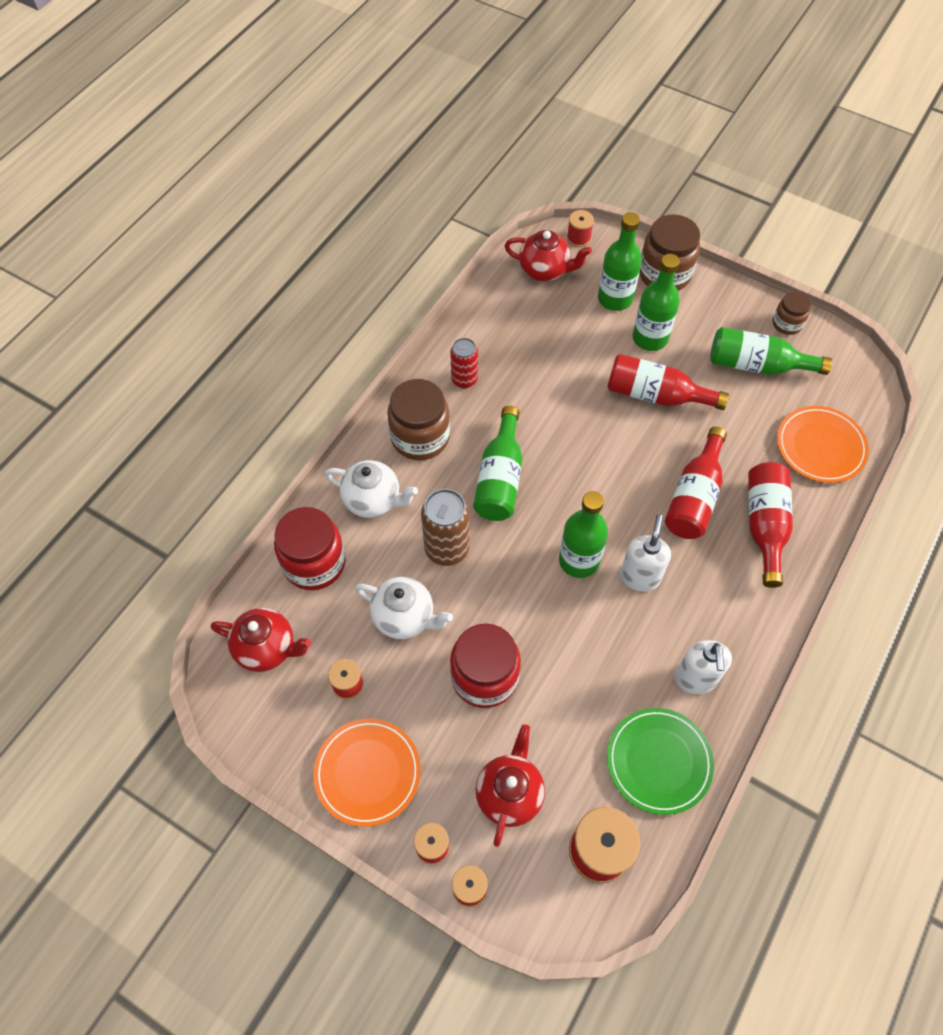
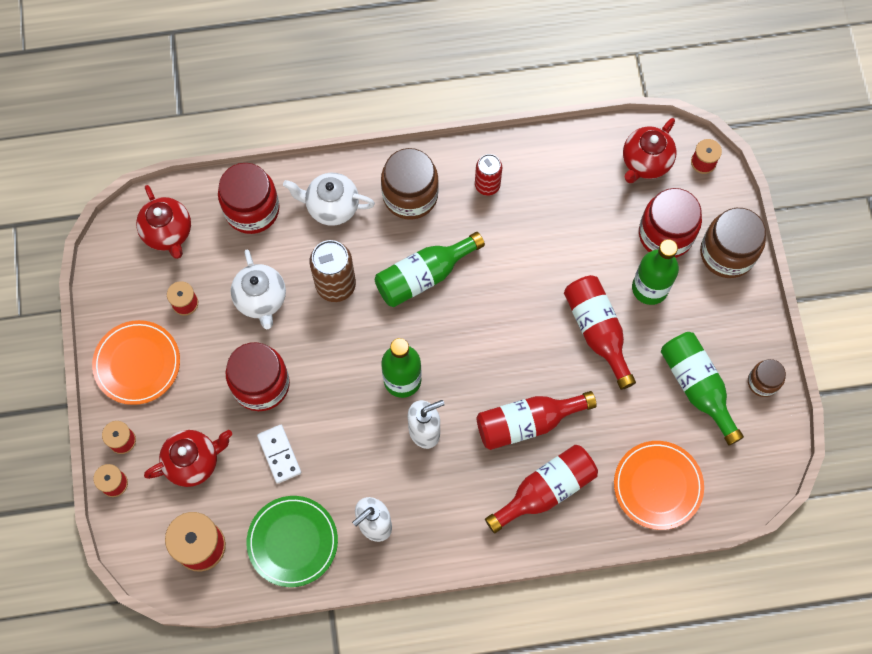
camera: 50 degrees right, 10 degrees up
white teapot [324,460,418,518] -> white teapot turned 120 degrees clockwise [283,173,375,226]
red teapot [505,230,592,282] -> red teapot turned 60 degrees clockwise [623,118,676,183]
green bottle [598,212,642,311] -> red jar [639,188,702,258]
none -> white domino [257,425,301,484]

